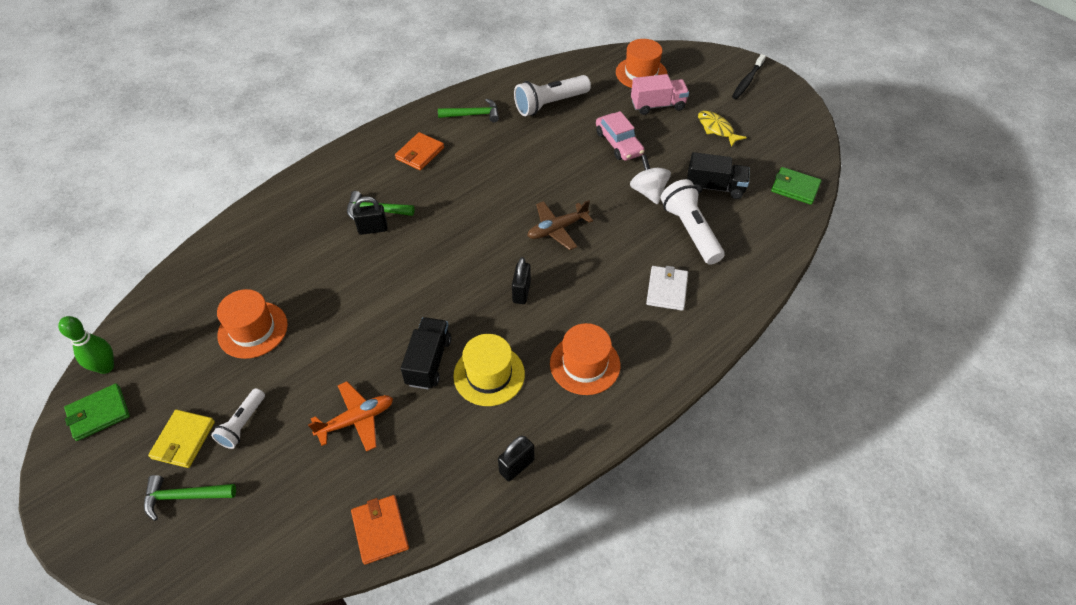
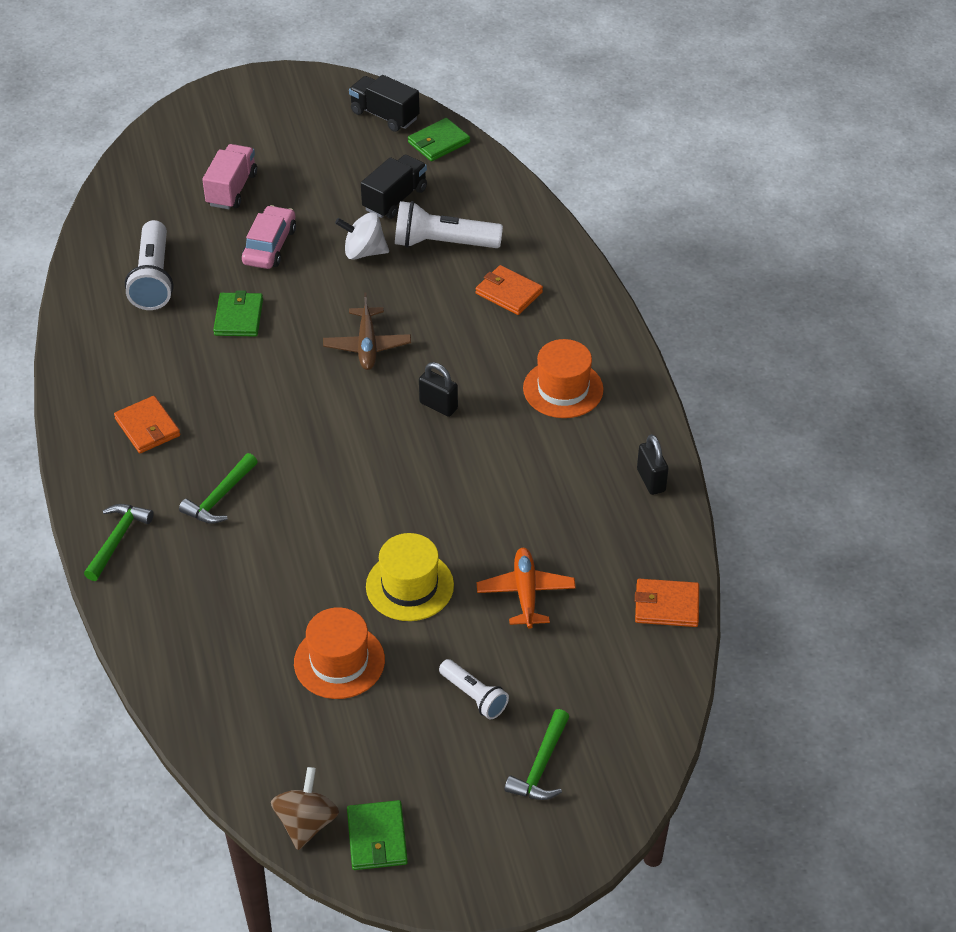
camera: 65 degrees left, 5 degrees down
green bowling pin [58,316,114,374] -> brown spinning top [271,767,339,850]
yellow wallet [148,410,215,468] -> none
black padlock [353,197,388,235] -> none
black truck [401,317,451,390] -> black truck moved to [349,75,420,132]
green hammer [438,98,499,122] -> green hammer moved to [84,504,154,581]
yellow hat [453,334,525,406] -> yellow hat moved to [366,533,454,621]
pink car [596,111,645,161] -> pink car turned 75 degrees counterclockwise [242,205,296,269]
orange hat [616,39,667,88] -> none
white wallet [646,266,688,311] -> orange wallet [475,265,543,315]
yellow fish [698,111,747,147] -> none
black toothbrush [732,54,766,99] -> none
none -> green wallet [213,290,263,337]

